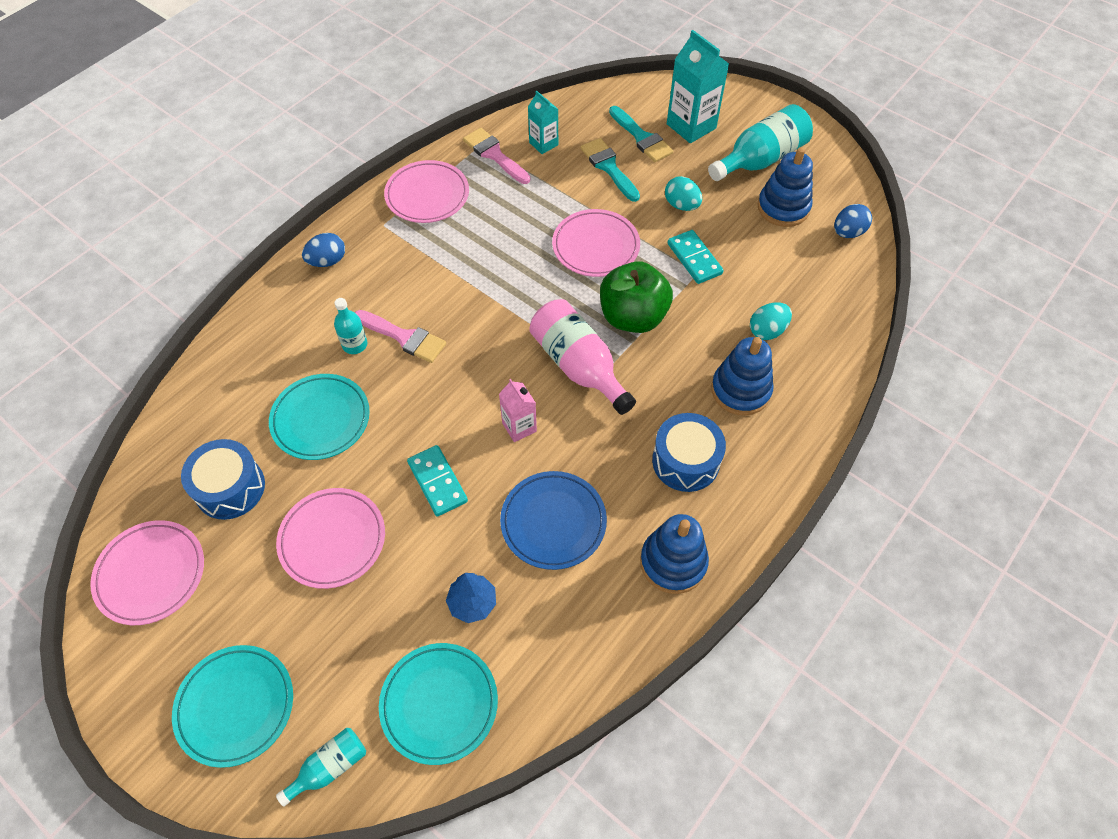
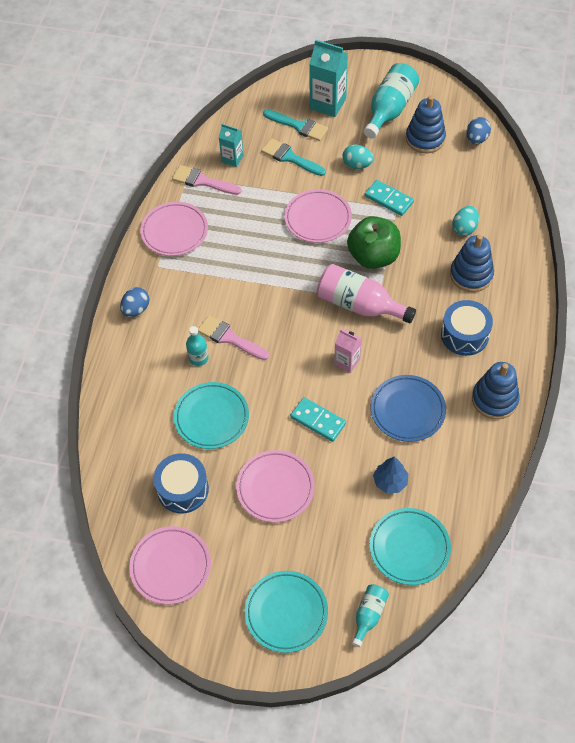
camera: 25 degrees left, 0 degrees up
pink brush [355,310,446,363] -> pink brush turned 150 degrees counterclockwise [198,315,269,360]

